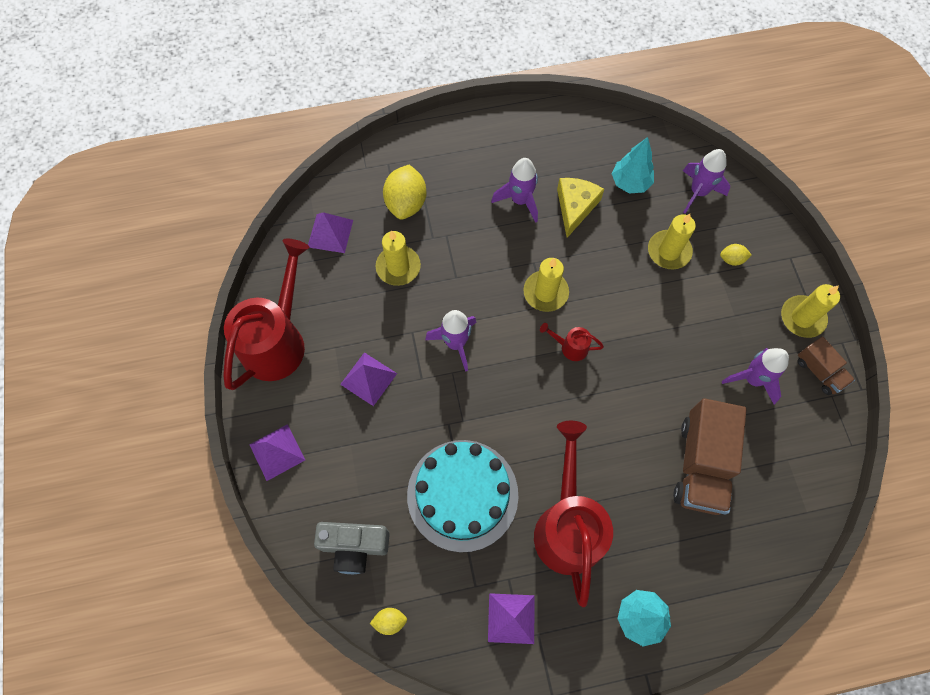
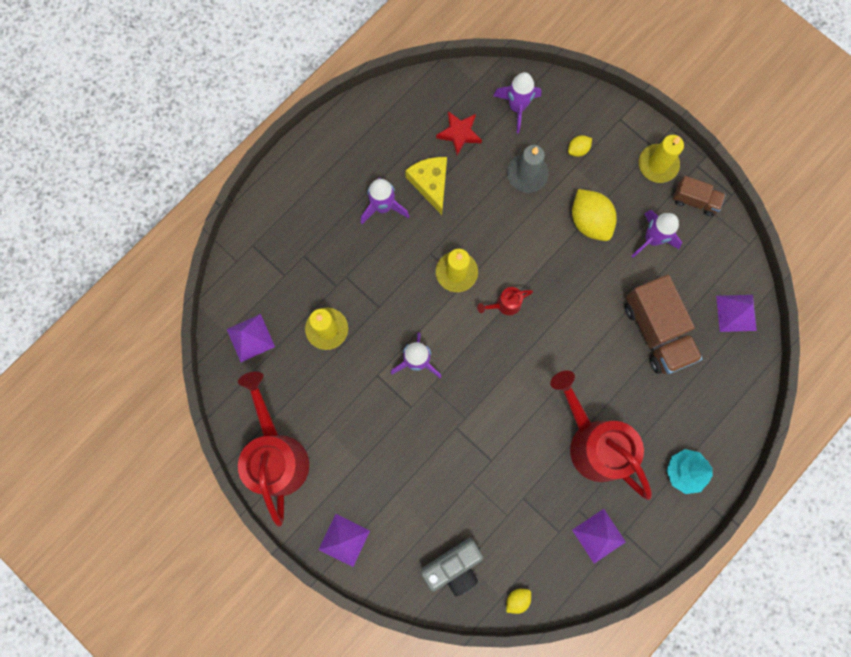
camera: 35 degrees left, 10 degrees up
purple pyramid [340,352,397,406] -> purple pyramid moved to [716,295,757,332]
yellow lemon [383,165,427,220] -> yellow lemon moved to [572,189,617,241]
turquoise cake [407,440,519,552] -> none
turquoise tree [612,137,654,194] -> red star [436,111,482,156]
yellow candle [648,214,696,269] -> grey candle [507,145,549,193]

